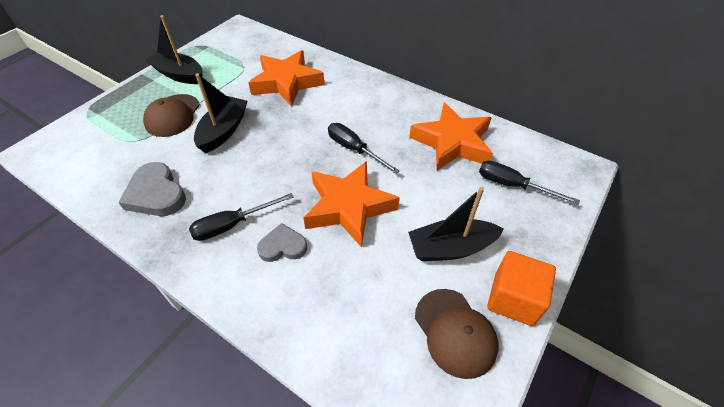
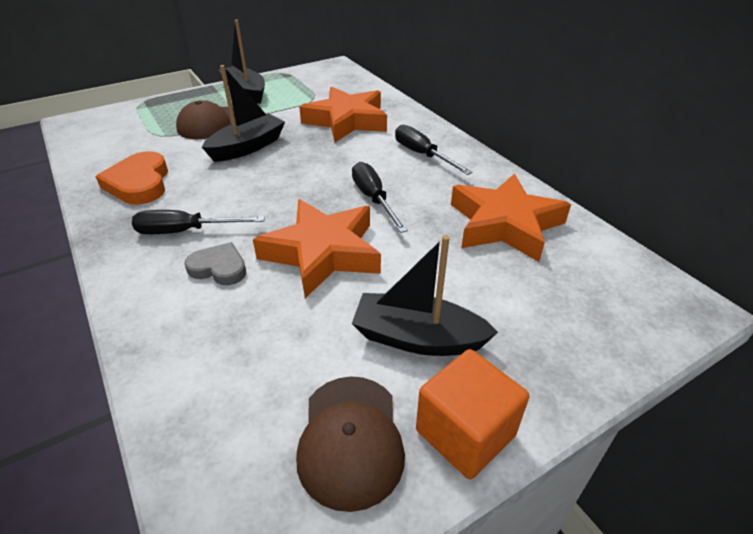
camera: 25 degrees right, 10 degrees down
grey heart [118,162,186,216] -> orange heart [95,151,168,204]
black screwdriver [479,161,580,205] -> black screwdriver moved to [395,125,472,175]

